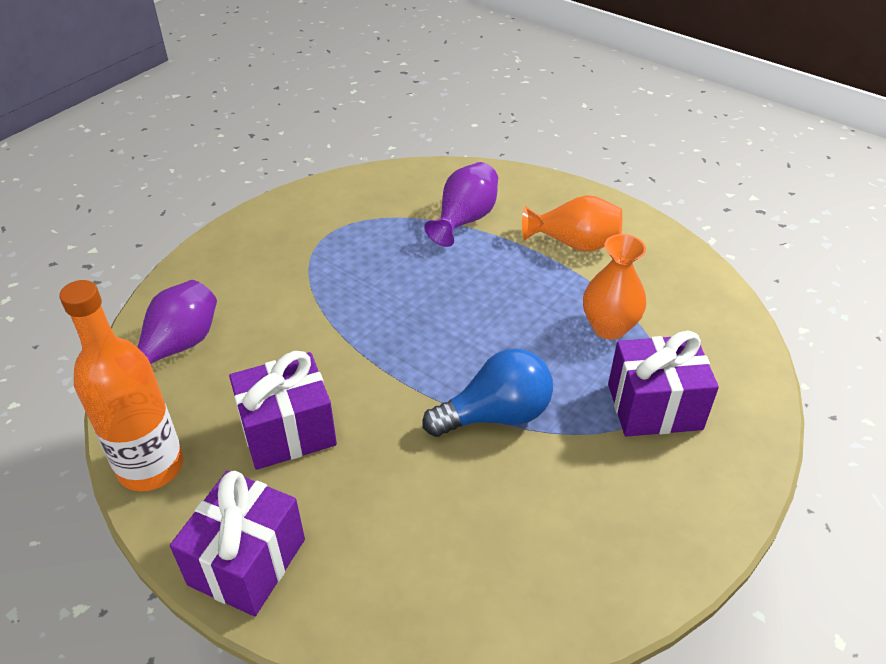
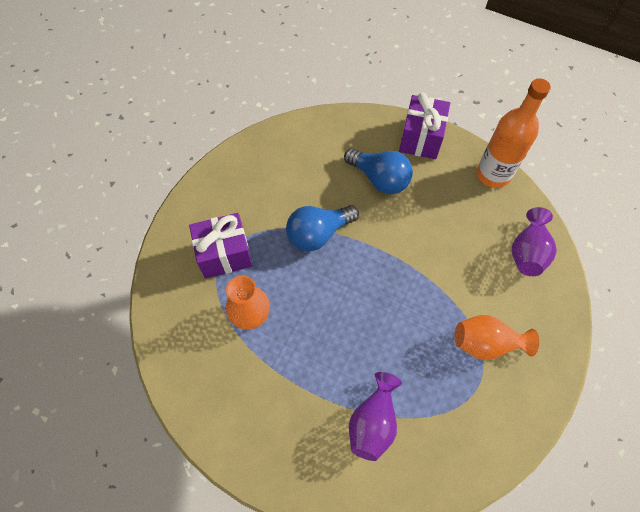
camera: 170 degrees right, 20 degrees up
purple gift [229,351,337,470] -> none
orange vase [522,195,622,252] -> orange vase moved to [455,315,539,360]
none -> blue light bulb [344,148,413,194]

